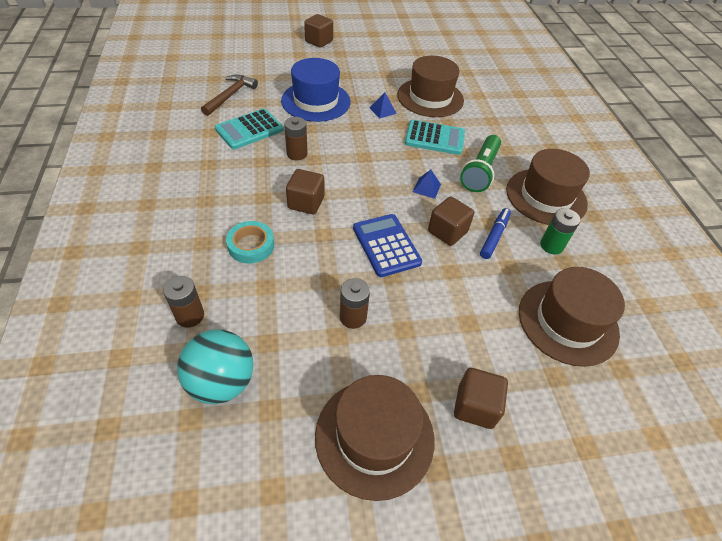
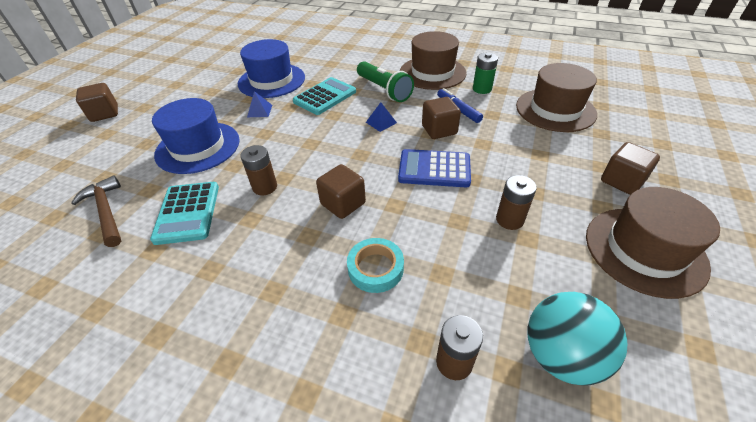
camera: 55 degrees left, 5 degrees down
brown hat [397,56,464,117] -> blue hat [238,39,305,98]

